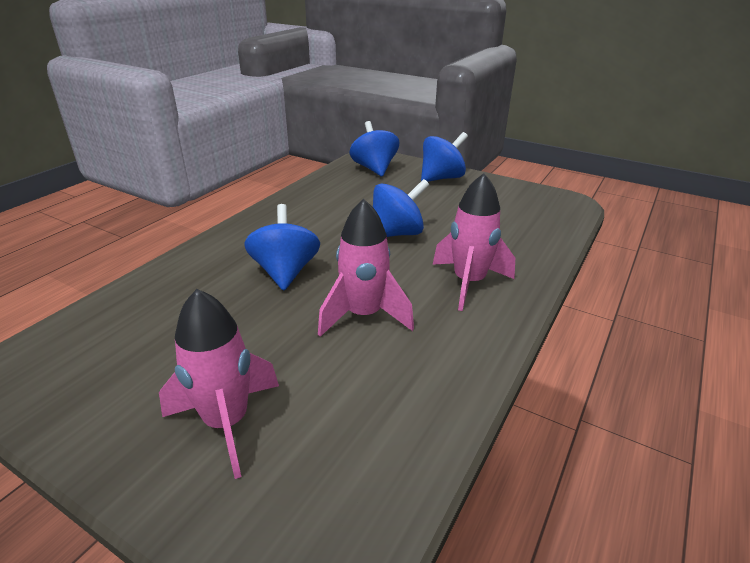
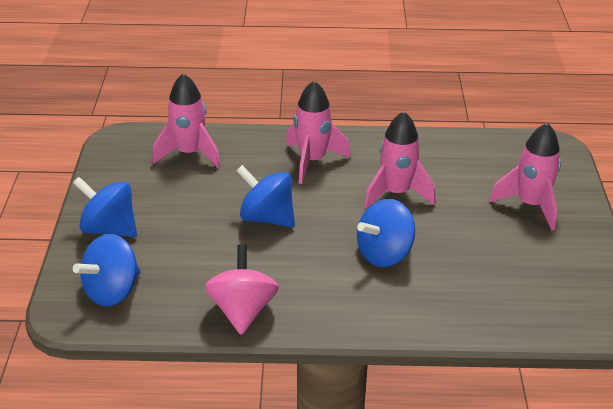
camera: 120 degrees left, 5 degrees up
none -> pink rocket [153,73,221,168]
none -> pink spinning top [205,244,279,335]

